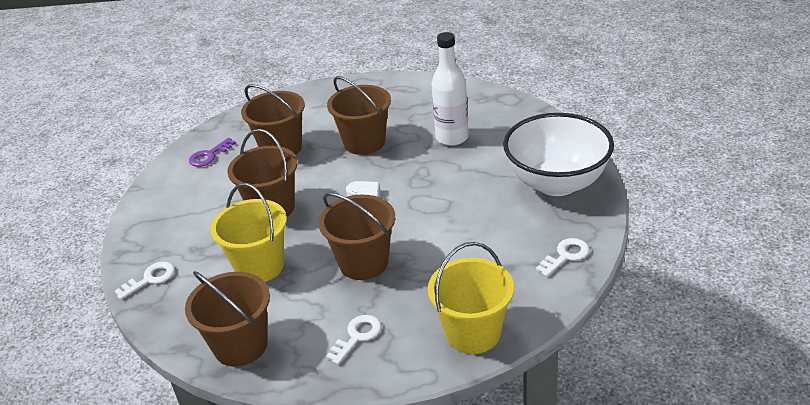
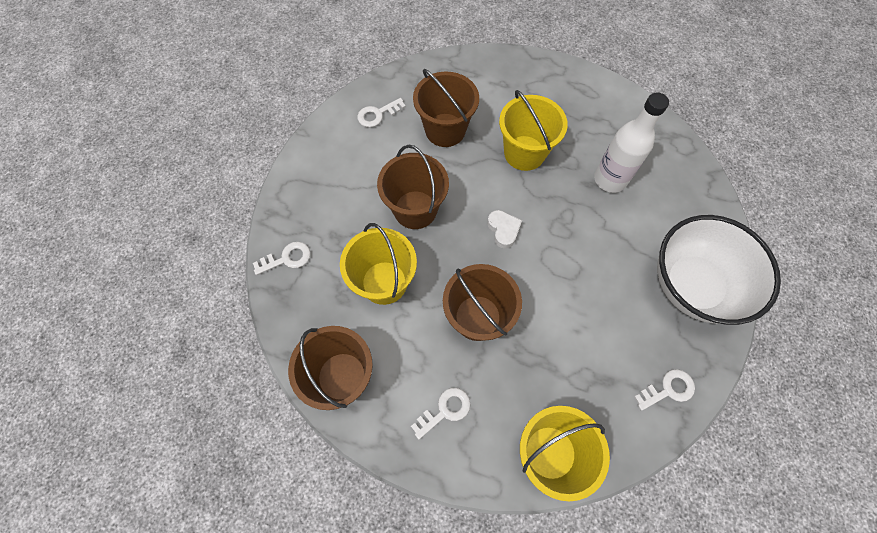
camera: 15 degrees right, 30 degrees up
purple key [189,138,236,167] -> white key [357,98,406,127]
brown bucket [327,76,391,155] -> yellow bucket [499,90,568,171]

